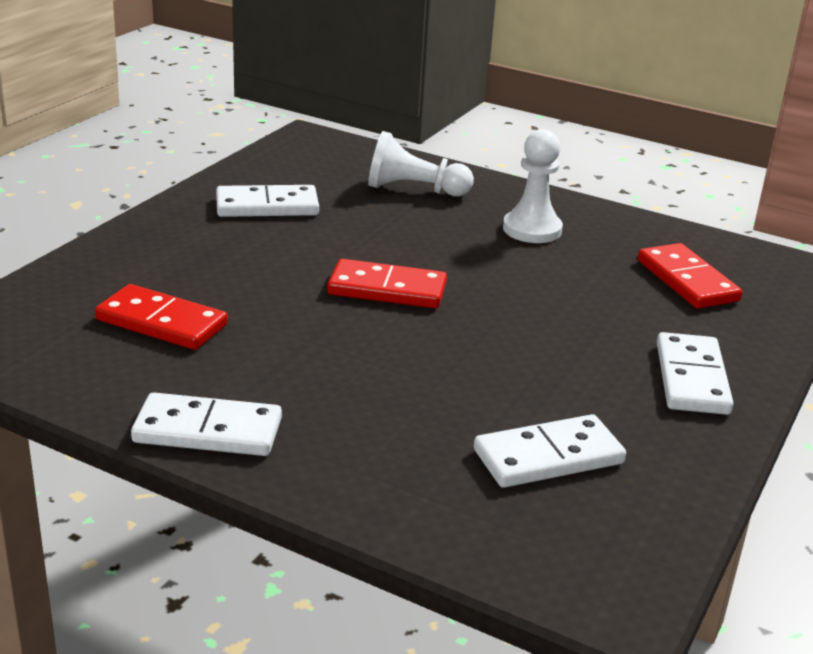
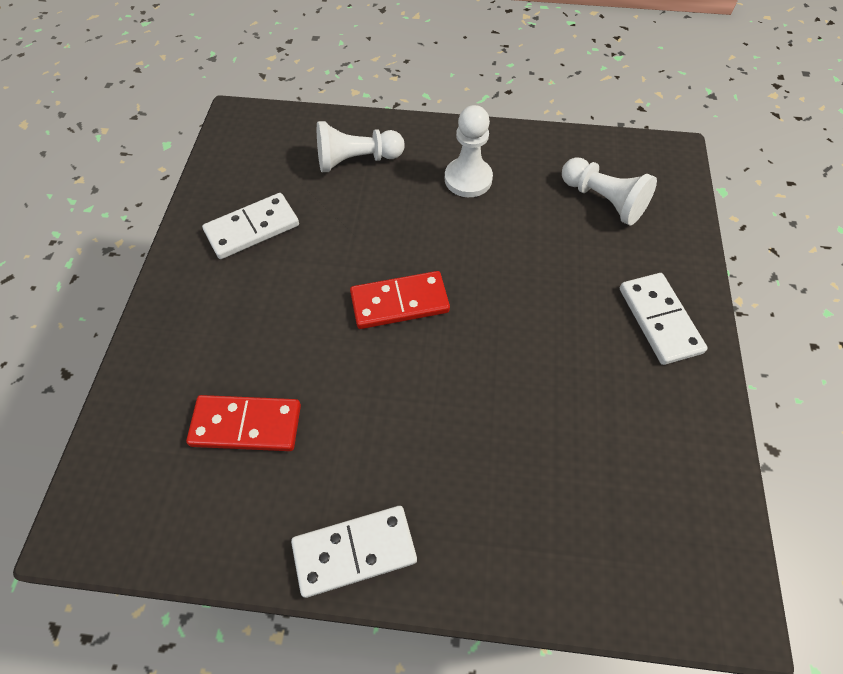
camera: 20 degrees left, 30 degrees up
white domino [474,414,626,488] -> none
red domino [638,243,742,309] -> white pawn [562,157,657,225]

